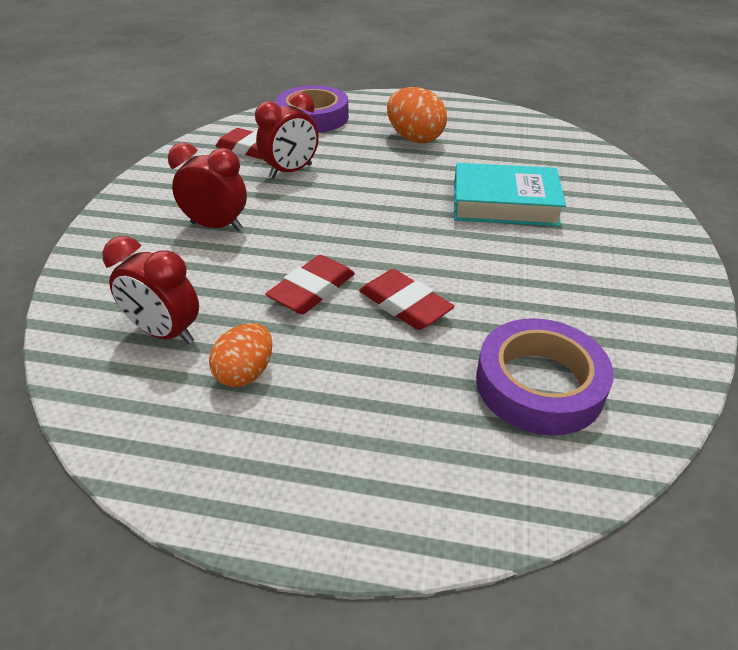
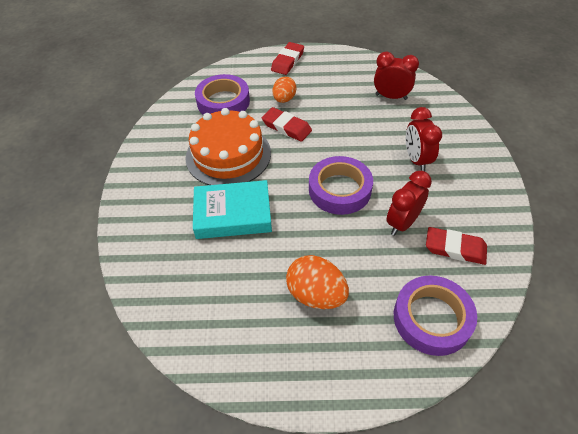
camera: 170 degrees right, 10 degrees up
red clock [168,143,247,231] -> red clock turned 75 degrees clockwise [406,107,442,171]
orange egg [209,323,273,387] -> orange egg moved to [273,77,296,103]
red eraser [265,255,355,314] -> red eraser moved to [271,42,304,75]
none -> orange cake [186,108,271,185]
none -> purple tape [309,156,373,215]

